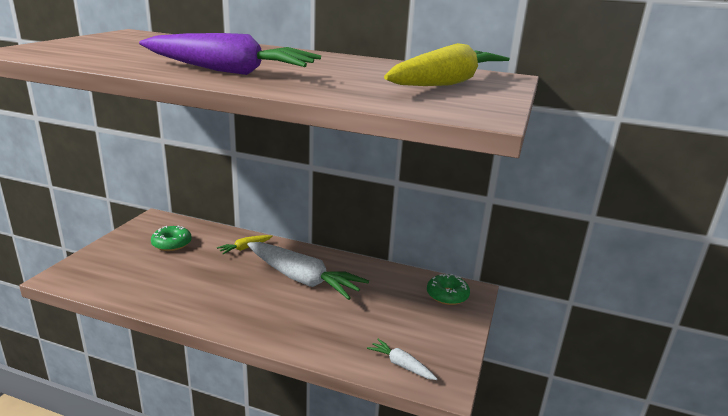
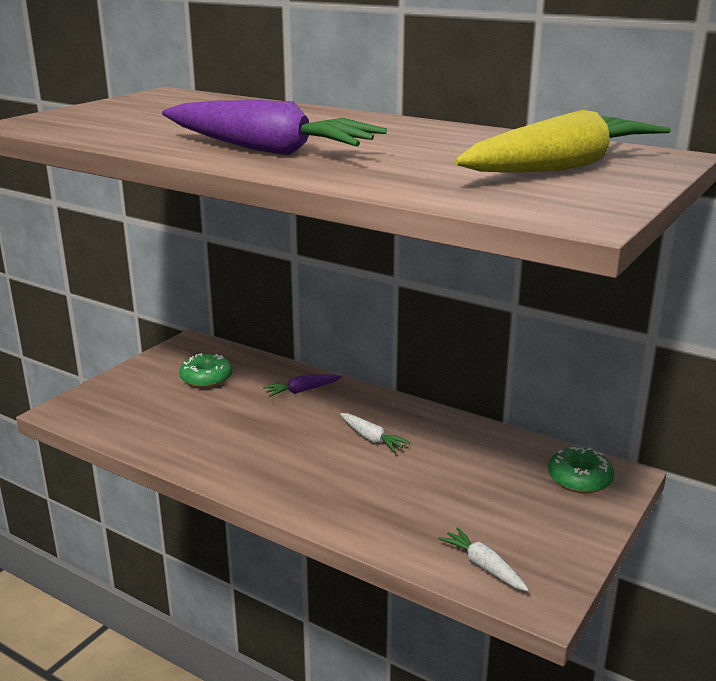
camera: 15 degrees right, 0 degrees up
yellow carrot [217,235,273,254] -> purple carrot [263,374,342,397]
white carrot [247,242,369,300] -> white carrot [340,413,410,452], size x0.44

